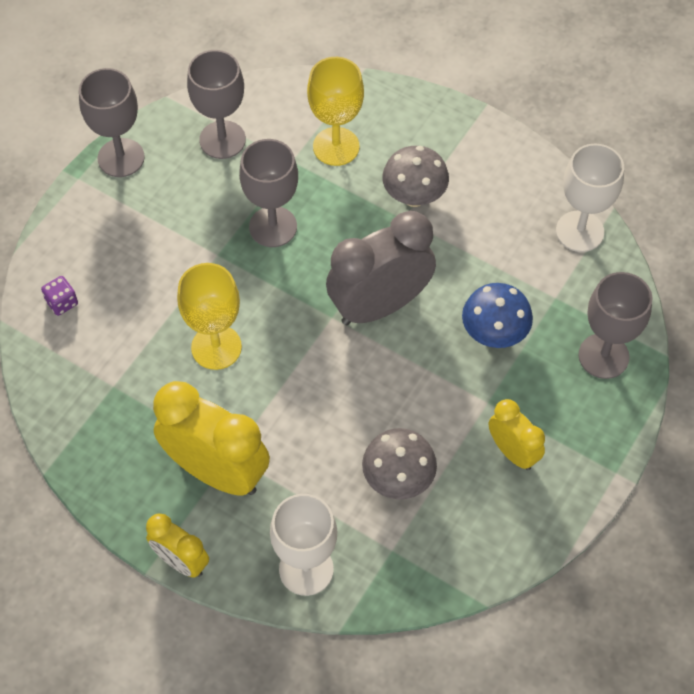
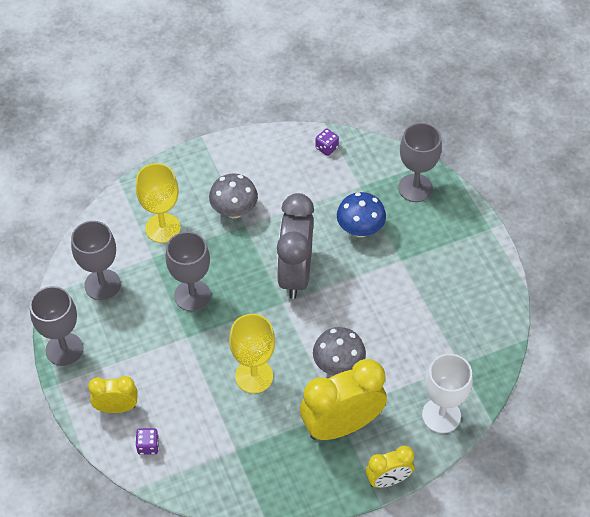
camera: 55 degrees left, 5 degrees down
grey mushroom [362,428,437,499] -> grey mushroom moved to [313,327,366,376]
yellow clock [489,399,545,470] -> yellow clock moved to [88,376,137,413]
white goblet [556,144,624,252] -> purple dice [315,129,339,156]

